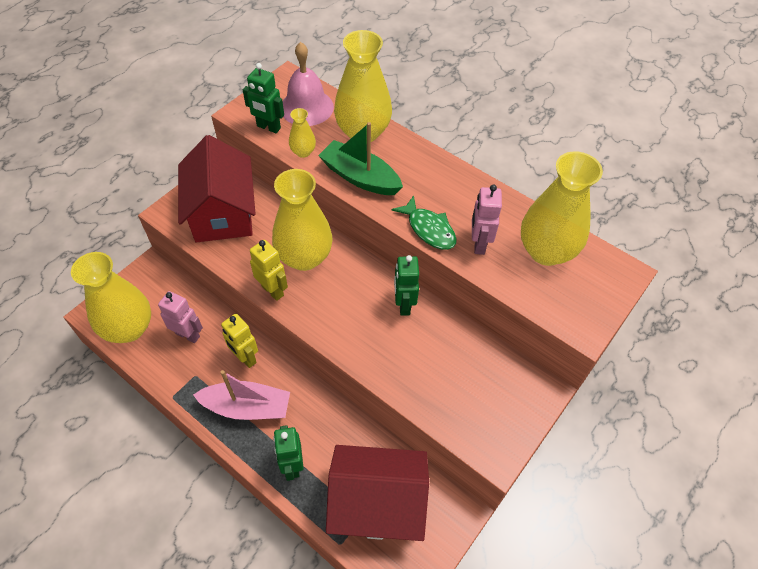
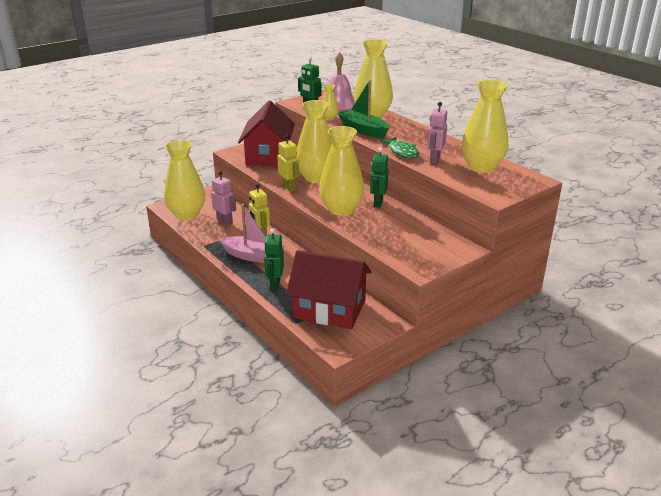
camera: 15 degrees right, 25 degrees down
none -> yellow vase [319,126,364,216]

